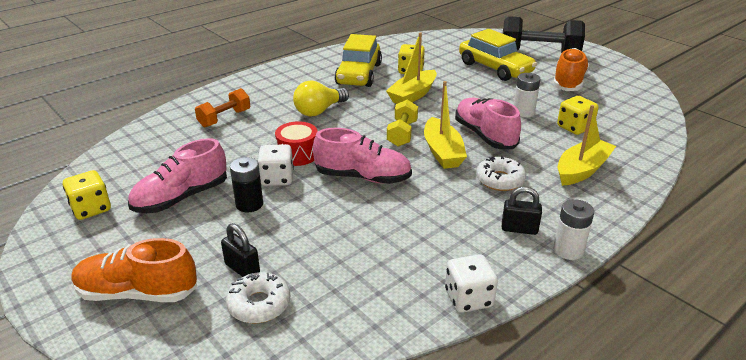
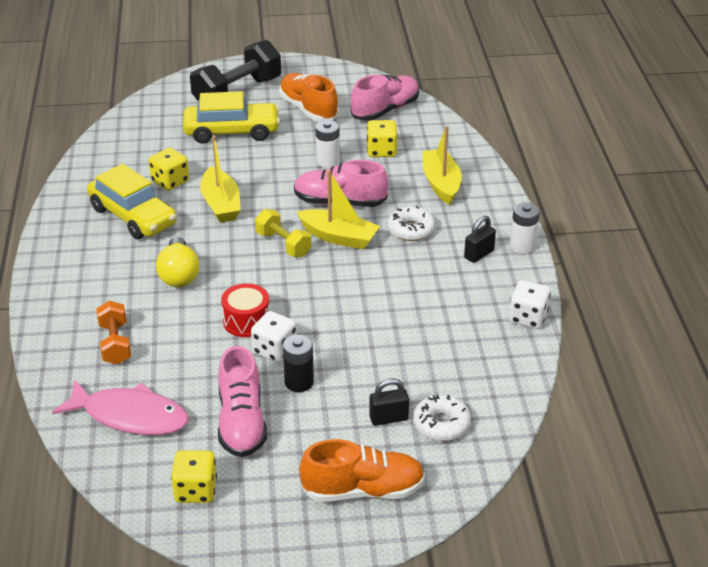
camera: 55 degrees left, 5 degrees up
orange shoe [71,238,197,302] -> orange shoe turned 135 degrees counterclockwise [299,439,425,502]
pink shoe [313,128,412,184] -> pink shoe moved to [351,74,419,121]
none -> pink fish [52,379,189,435]

